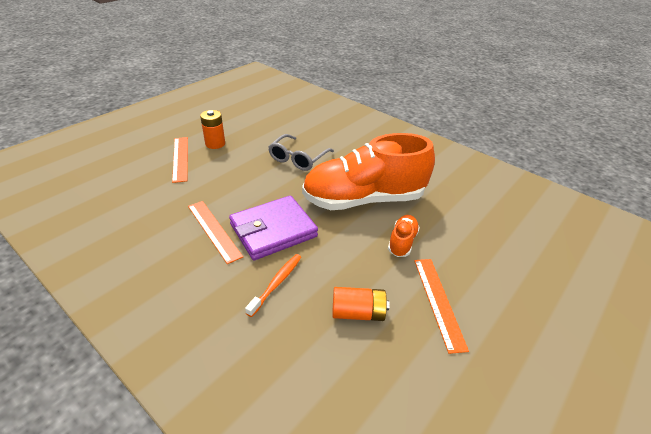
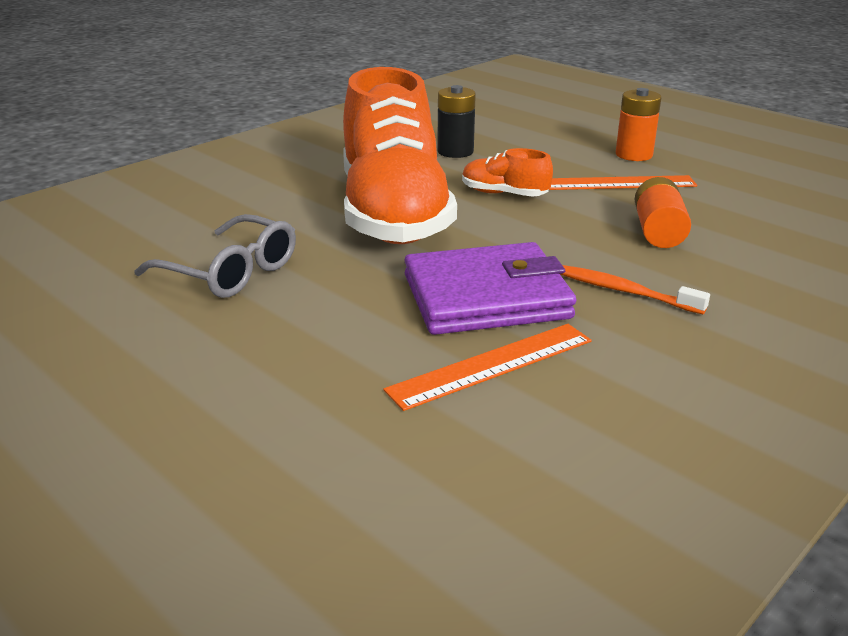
camera: 85 degrees left, 10 degrees down
orange ruler [172,137,188,183] -> none
orange battery [200,110,225,149] -> orange battery moved to [616,88,661,161]
purple wallet [229,196,318,260] -> purple wallet turned 75 degrees counterclockwise [404,242,576,335]
none -> black battery [437,85,476,158]

